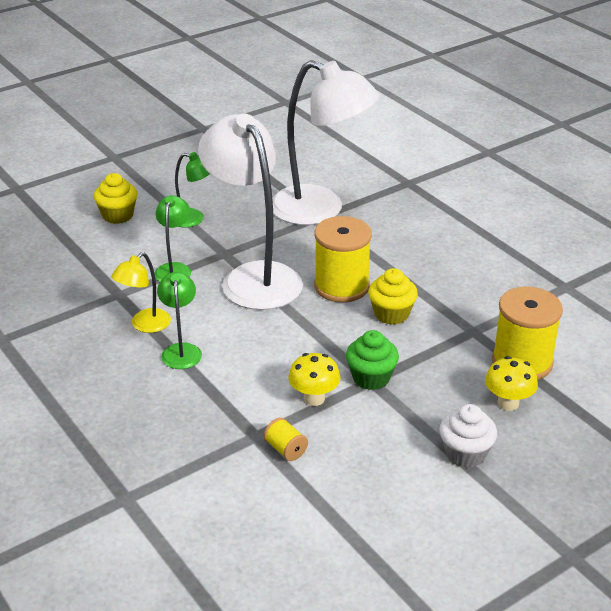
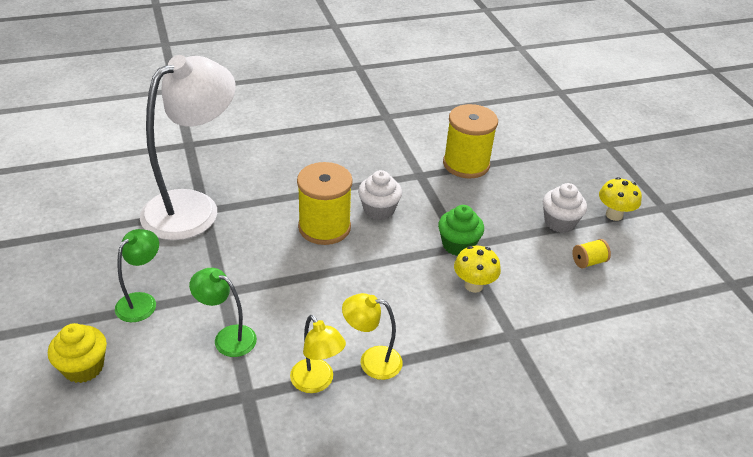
camera: 75 degrees left, 5 degrees up
green lamp [157,272,202,369] -> yellow lamp [342,293,403,380]
white lamp [198,114,303,310] -> none
yellow spool [264,418,308,461] -> yellow spool moved to [572,239,611,268]
yellow cupcake [368,268,418,325] -> white cupcake [358,170,402,220]
yellow mushroom [485,356,538,411] -> yellow mushroom moved to [599,177,642,221]

